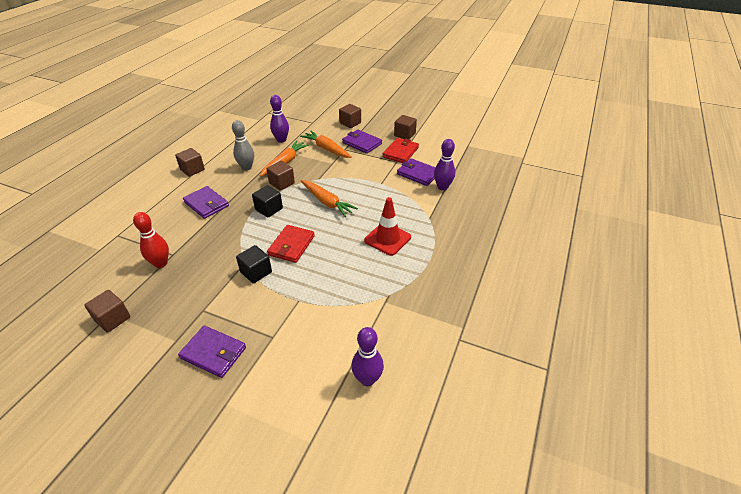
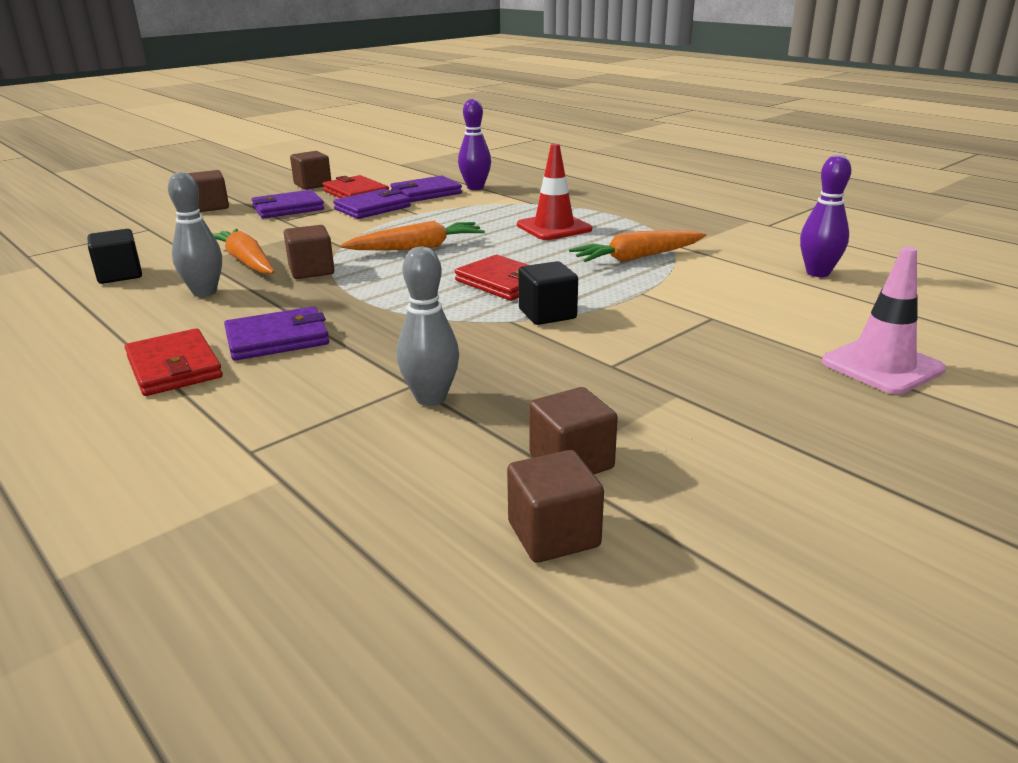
camera: 65 degrees left, 15 degrees down
red bowling pin [133,212,169,268] -> grey bowling pin [397,247,459,406]
brown cube [175,148,205,177] -> brown cube moved to [507,450,604,563]
purple wallet [178,326,246,378] -> purple wallet moved to [333,189,411,219]
black cube [252,185,283,217] -> black cube moved to [88,229,142,284]
purple bowling pin [270,95,289,143] -> none
orange carrot [300,131,352,158] -> orange carrot moved to [569,230,707,262]
none -> red wallet [125,328,223,396]
none -> pink traffic cone [822,246,946,394]

